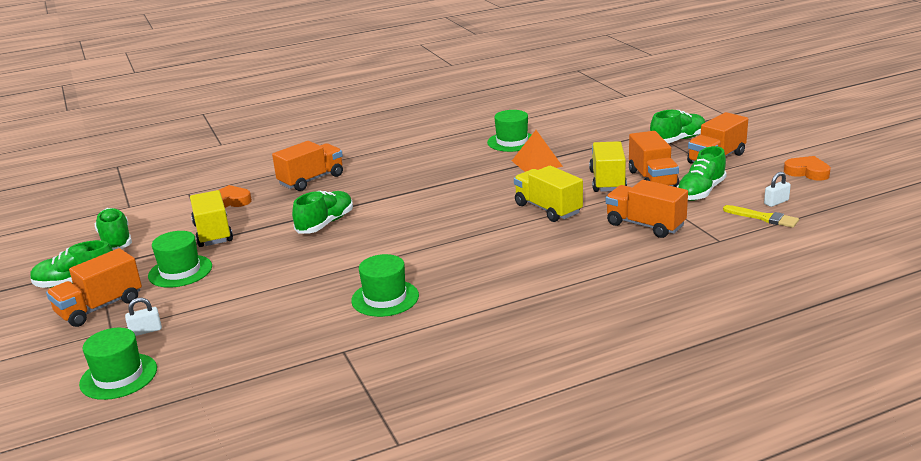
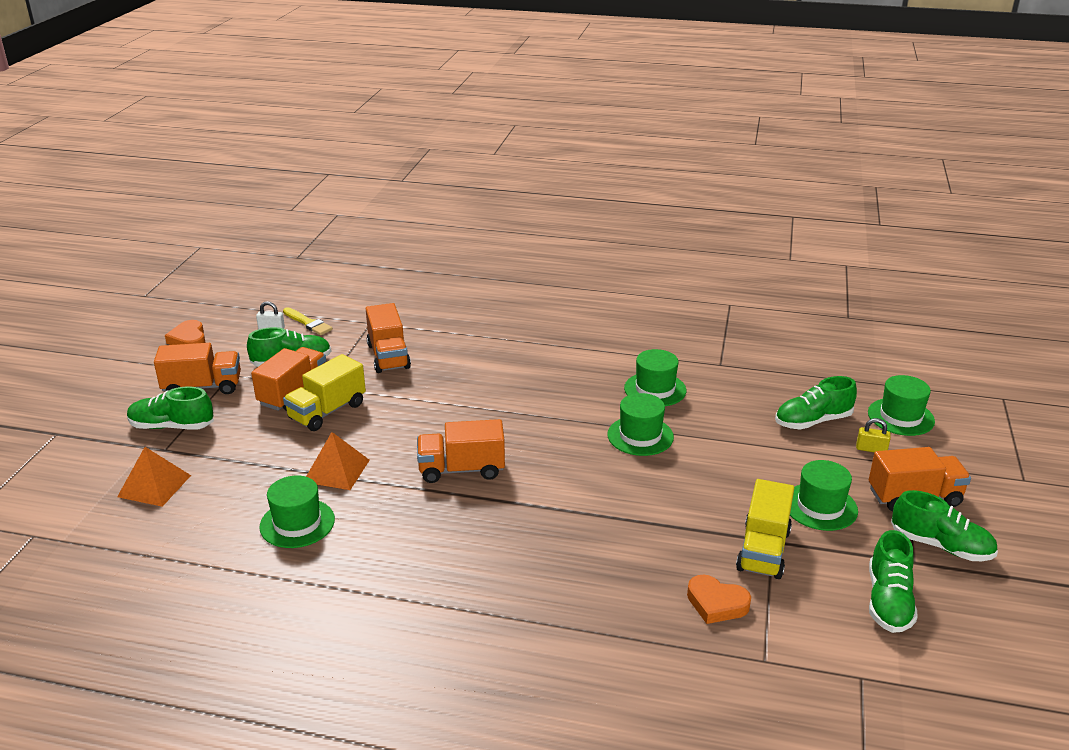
camera: 145 degrees left, 5 degrees up
white padlock [125,298,162,336] -> yellow padlock [856,418,891,453]
orange truck [272,141,343,191] -> orange truck moved to [417,419,505,483]
green shoe [292,191,353,234] -> green shoe moved to [775,376,857,429]
yellow truck [514,166,583,222] -> none
yellow brush [723,205,799,228] -> yellow brush turned 150 degrees clockwise [283,307,333,335]
none -> orange pyramid [117,447,191,507]
none -> green hat [607,393,674,456]

